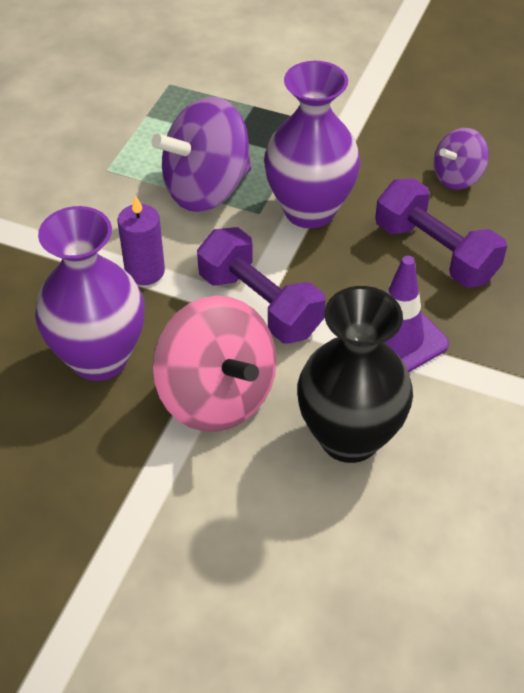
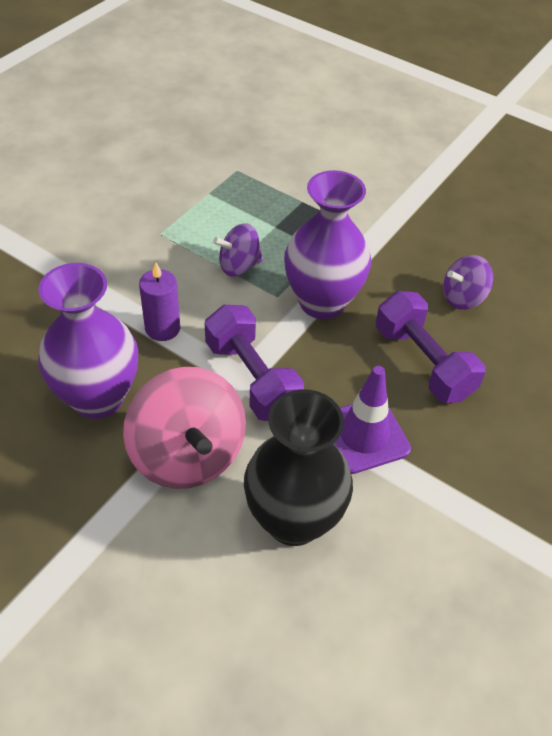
camera: 10 degrees right, 0 degrees up
purple spinning top [152,97,252,212] -> purple spinning top [213,223,263,276], size x0.55

